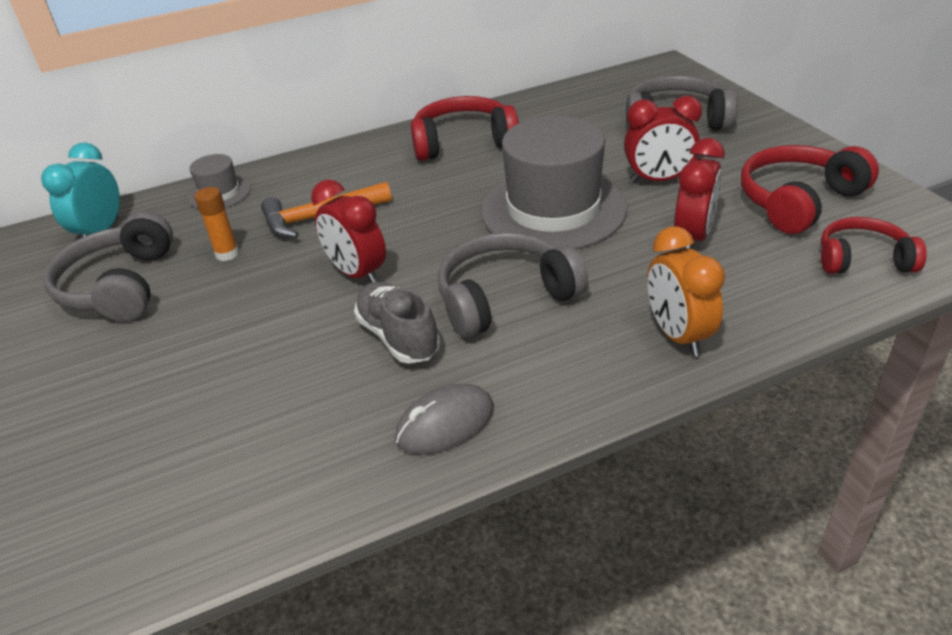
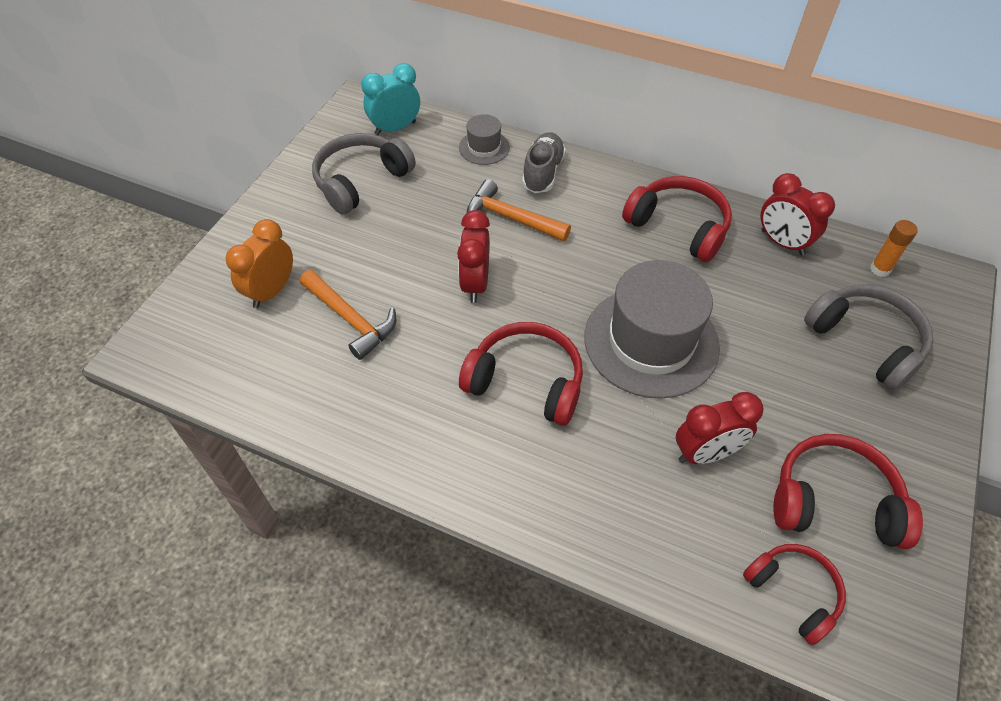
camera: 45 degrees right, 15 degrees up
orange glue stick [195,187,239,261] -> orange glue stick moved to [870,220,918,277]
grey shoe [354,282,440,364] -> grey shoe moved to [522,132,566,193]
grey mouse [395,384,494,454] -> none
grey headphones [438,232,588,338] -> red headphones [459,322,583,426]
red clock [624,96,702,183] -> red clock moved to [761,173,835,256]
orange clock [647,226,725,357] -> orange clock moved to [226,219,293,308]
none -> orange hammer [300,270,396,360]

